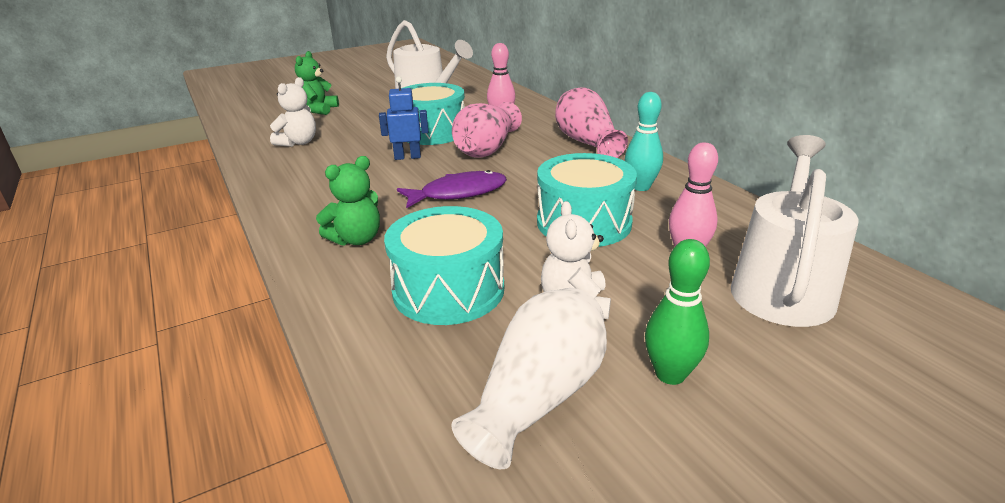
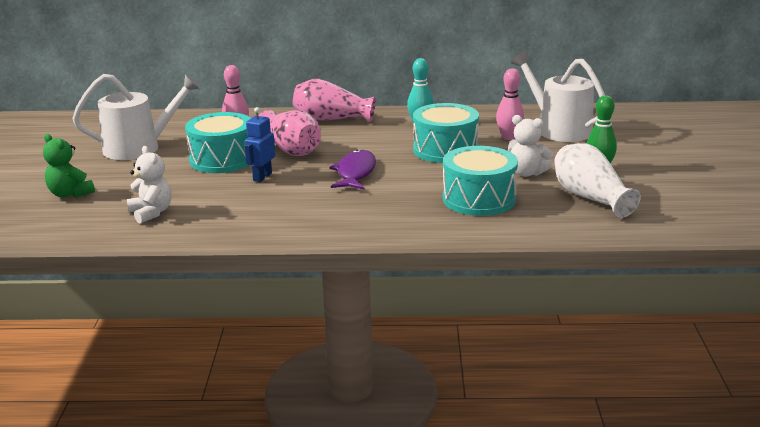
camera: 60 degrees left, 5 degrees down
green teddy bear [316,156,380,246] -> none

